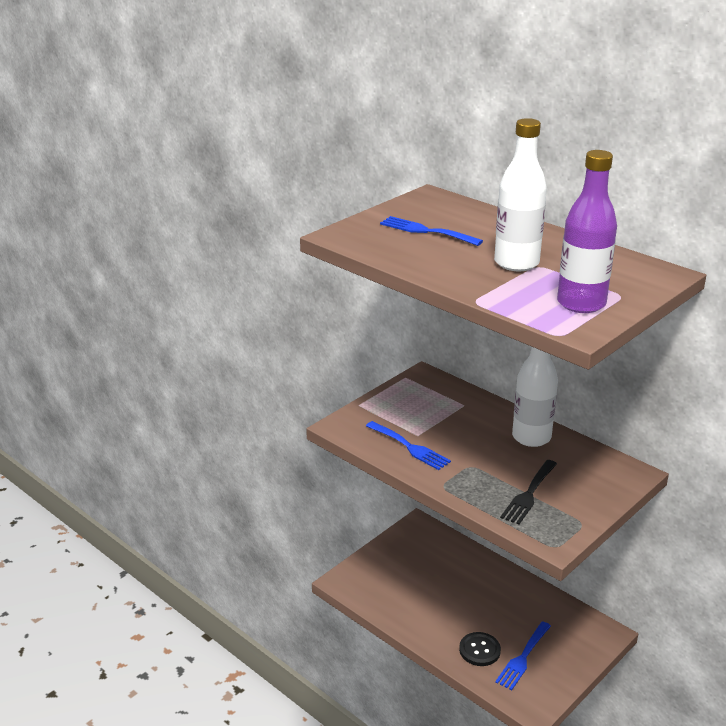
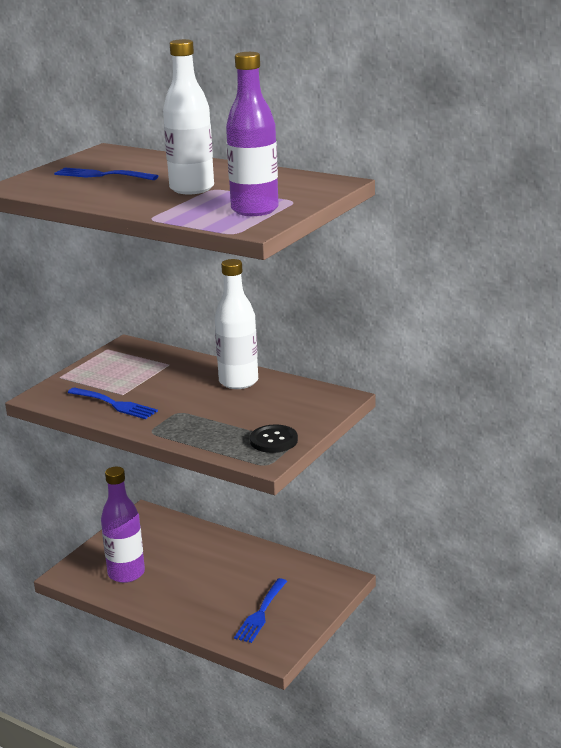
camera: 10 degrees left, 5 degrees down
black button [459,632,501,666] -> black button moved to [250,424,298,453]
black fork [500,460,557,525] -> none
none -> purple bottle [101,467,145,583]

